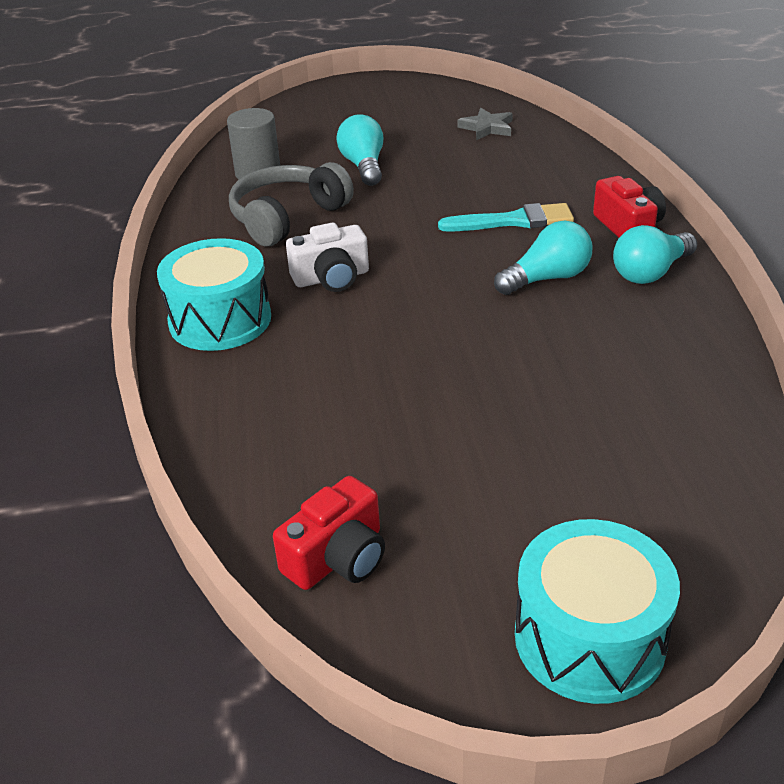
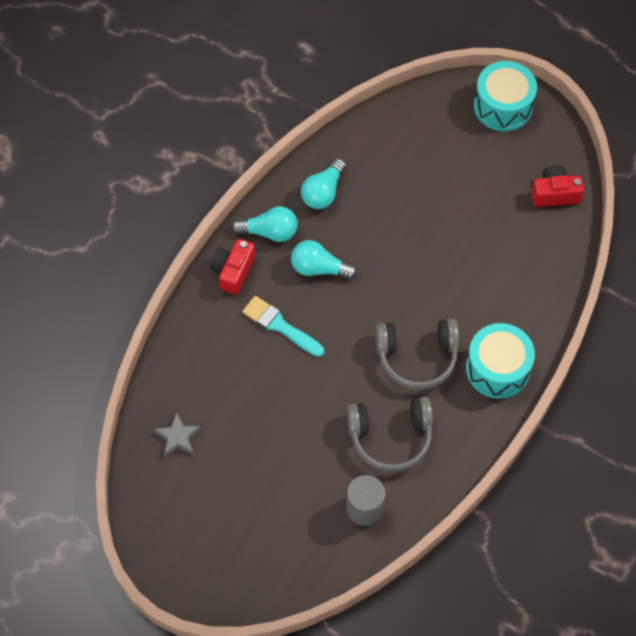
camera: 140 degrees left, 25 degrees up
white camera [286,223,369,292] -> grey headphones [375,319,459,390]
turquoise light bulb [336,114,383,186] -> turquoise light bulb moved to [301,159,346,209]

